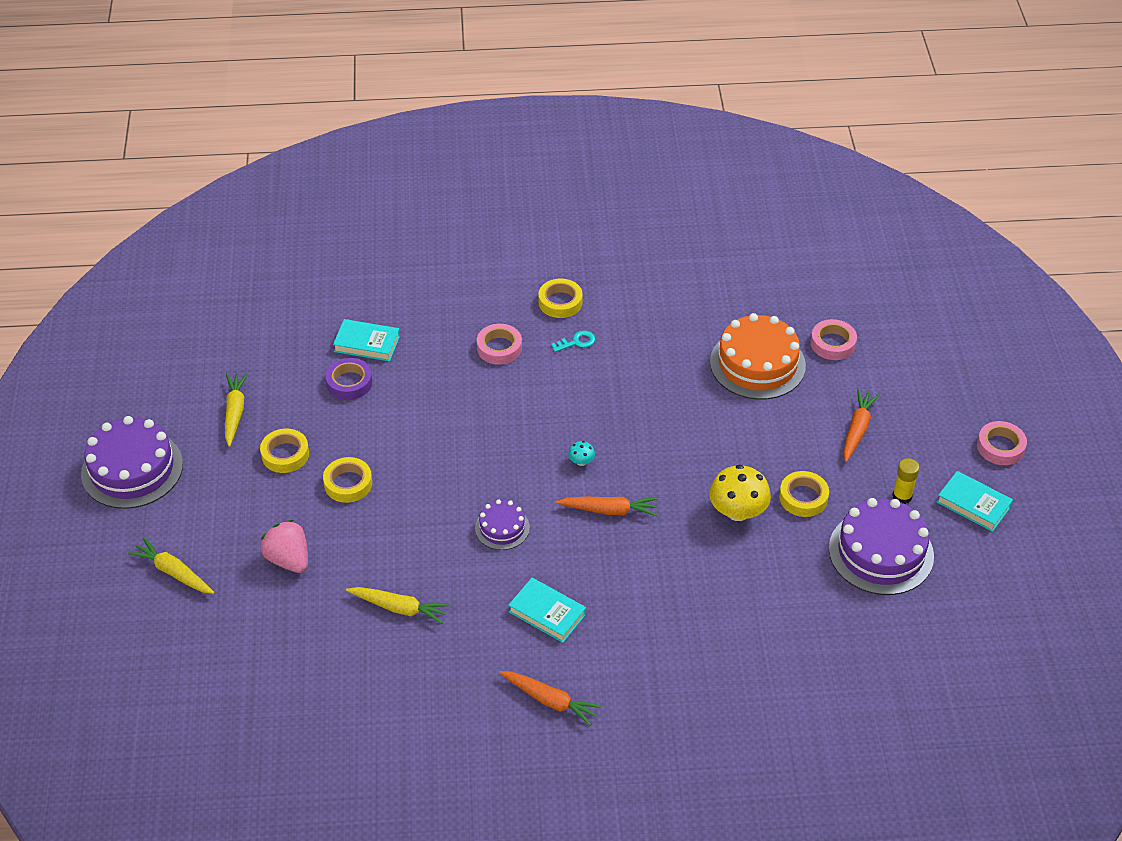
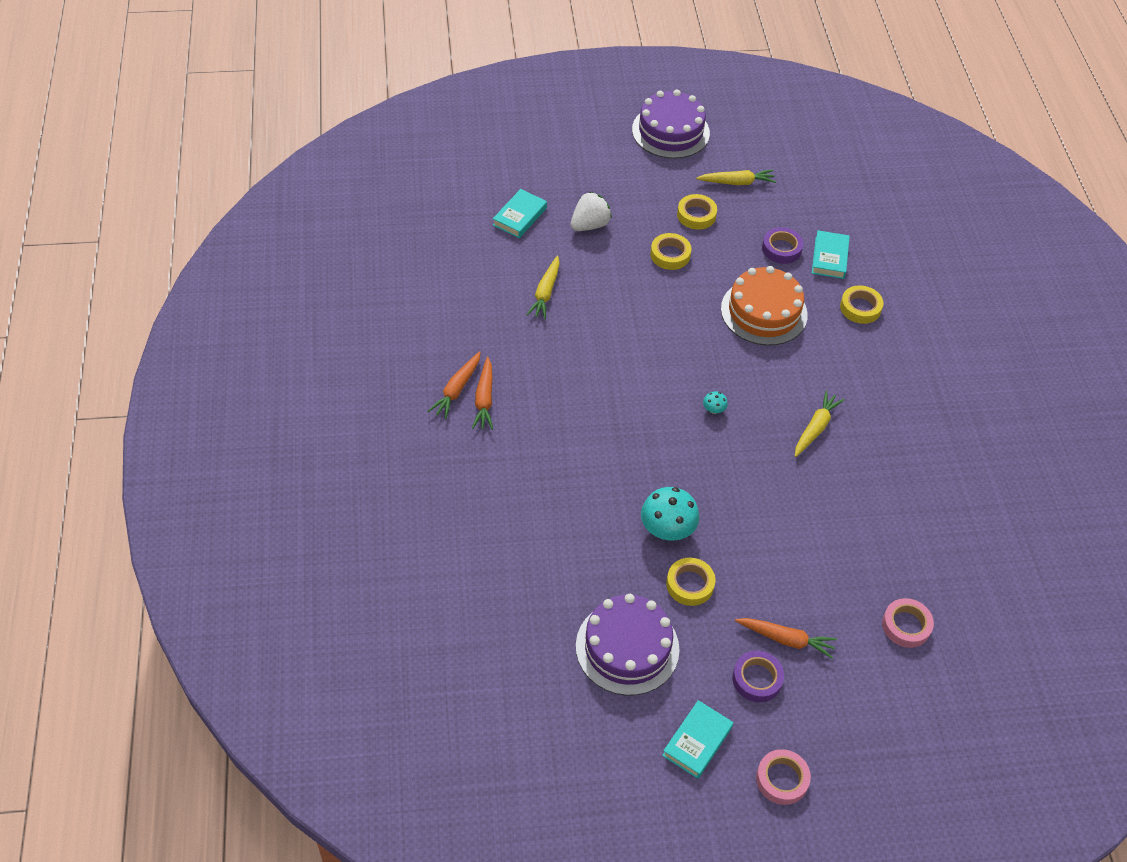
camera: 85 degrees right, 5 degrees up
yellow carrot [128,538,215,594] -> yellow carrot moved to [795,391,845,457]
pink strawberry [261,520,308,573] -> white strawberry [571,191,612,231]
purple cake [475,499,530,550] -> none
pink tape [477,324,522,365] -> none
turquoise book [508,578,586,643] -> turquoise book moved to [493,189,547,238]
yellow tape [538,278,583,318] -> yellow tape moved to [840,285,884,324]
turquoise key [551,330,595,352] -> none
orange carrot [556,497,657,516] -> orange carrot moved to [472,357,493,430]
yellow mushroom [709,465,771,521] -> turquoise mushroom [641,487,699,541]
orange cake [710,313,806,400] -> orange cake moved to [721,266,808,345]
yellow glue stick [892,458,919,504] -> none
none -> purple tape [732,651,784,702]

